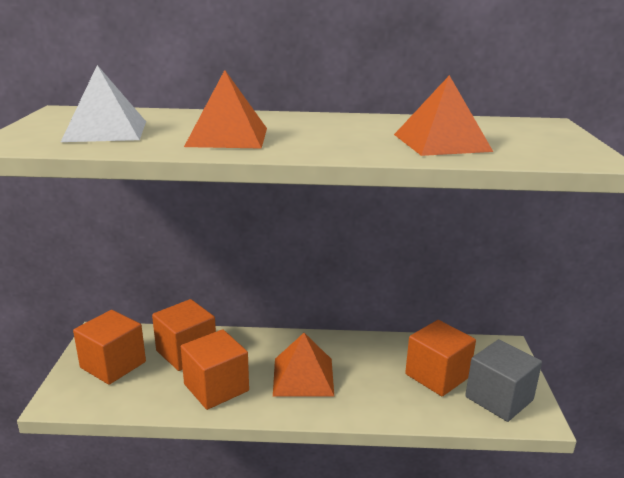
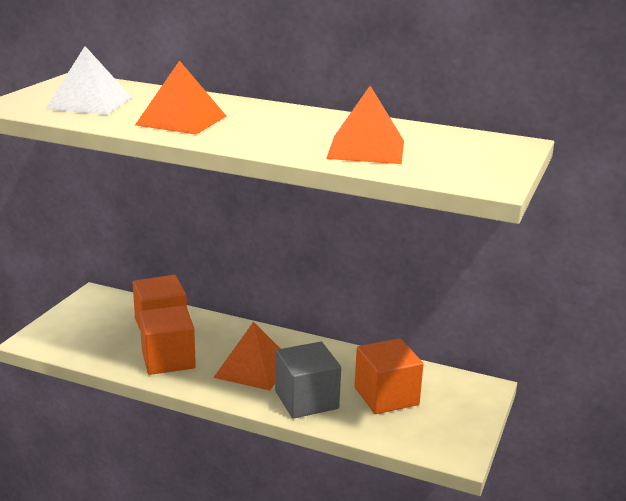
camera: 20 degrees right, 0 degrees up
orange cube [73,310,146,385] -> none
grey cube [465,339,542,422] -> grey cube moved to [275,342,341,419]

